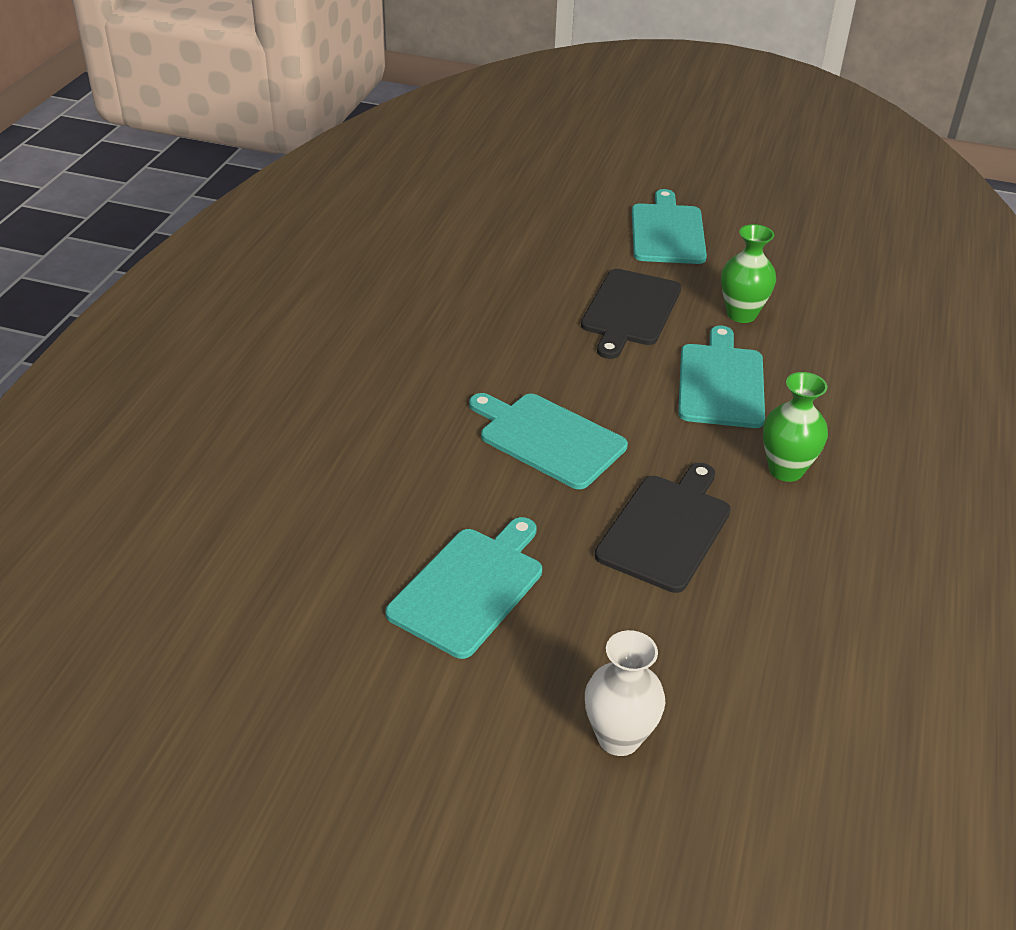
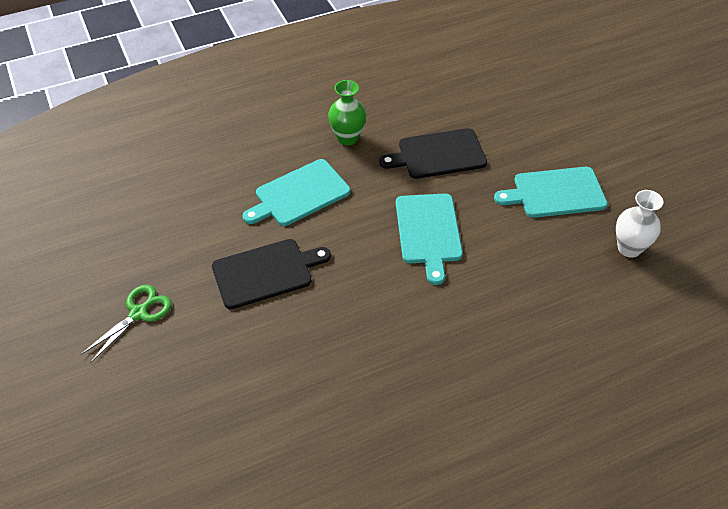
camera: 130 degrees left, 10 degrees up
white vase [585,630,665,756] -> white vase moved to [616,190,664,258]
turquoise cutting board [632,189,707,264] -> green scissors [80,284,172,363]
green vase [721,224,776,323] -> none

